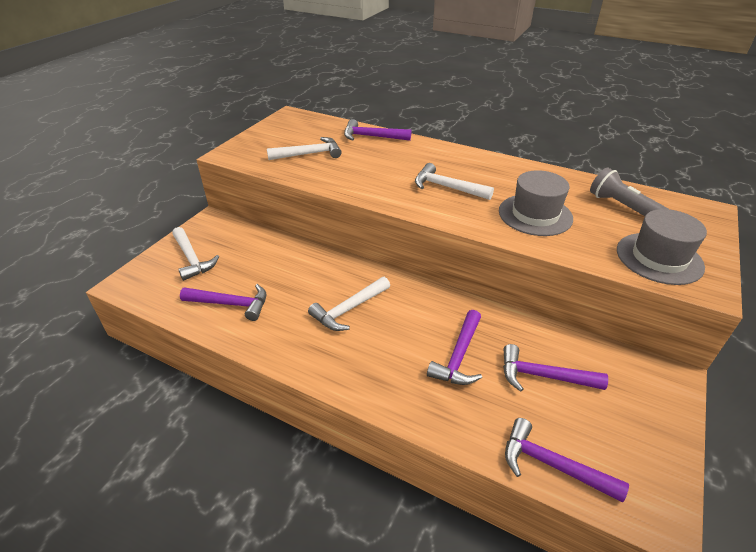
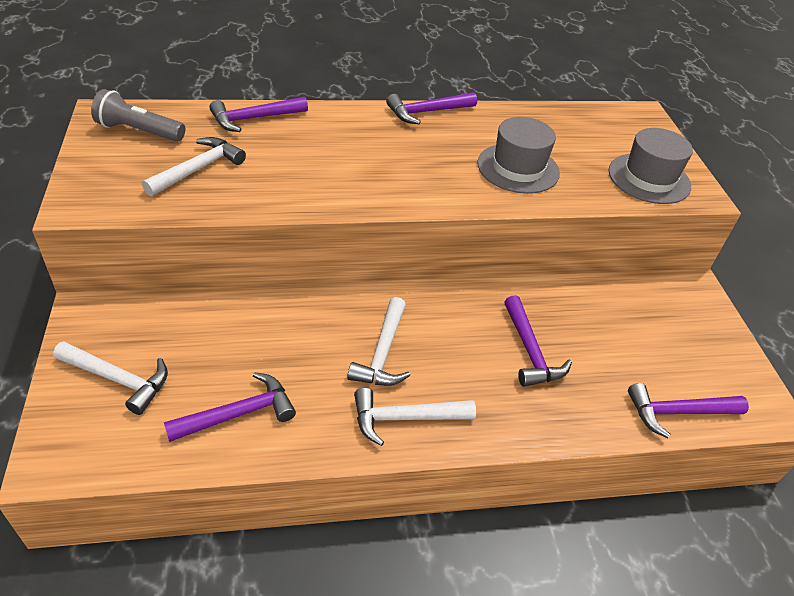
camera: 40 degrees left, 5 degrees up
white hammer [415,163,494,200] -> white hammer moved to [354,388,476,446]
purple hammer [503,344,608,392] -> purple hammer moved to [386,92,477,124]
grey flashlight [590,167,668,216] -> grey flashlight moved to [91,89,185,142]

